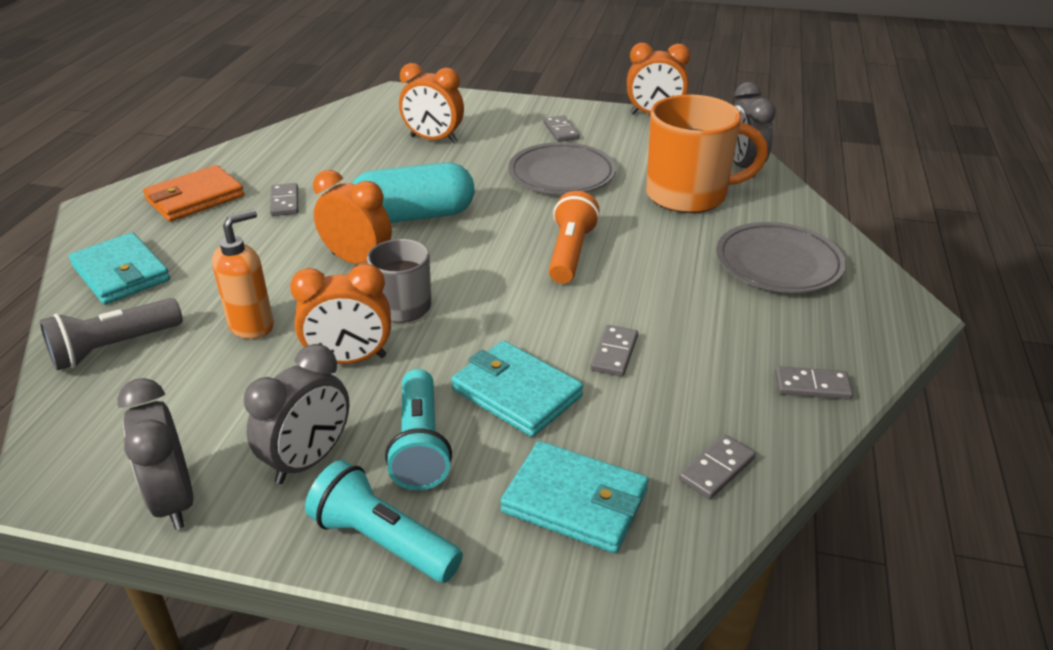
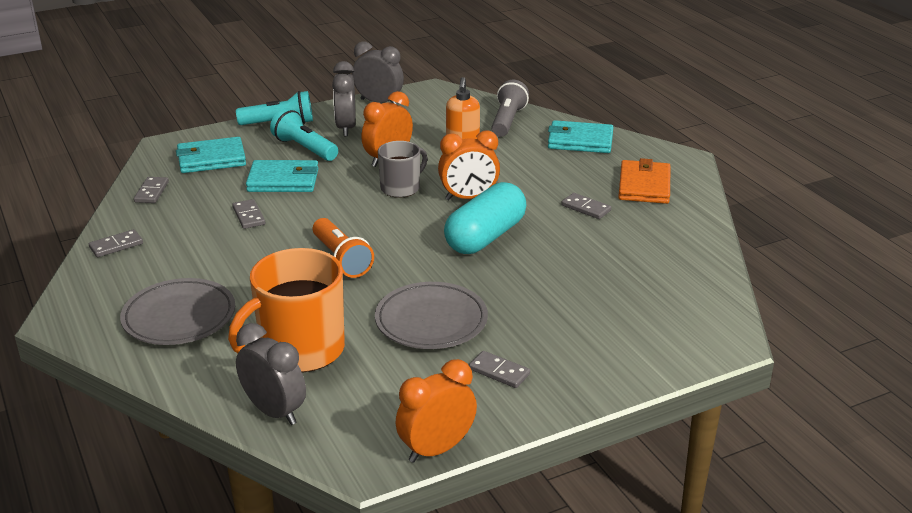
camera: 140 degrees right, 5 degrees down
orange clock [399,63,464,143] -> none

